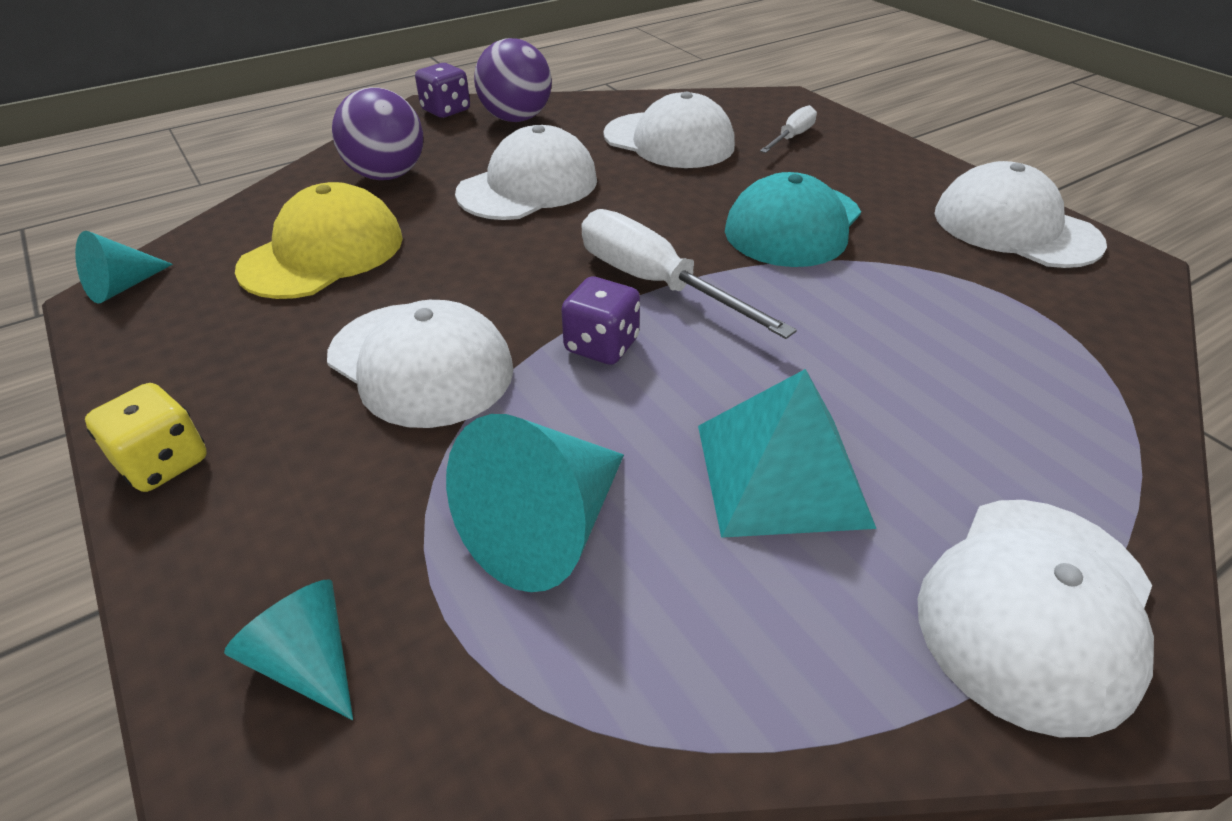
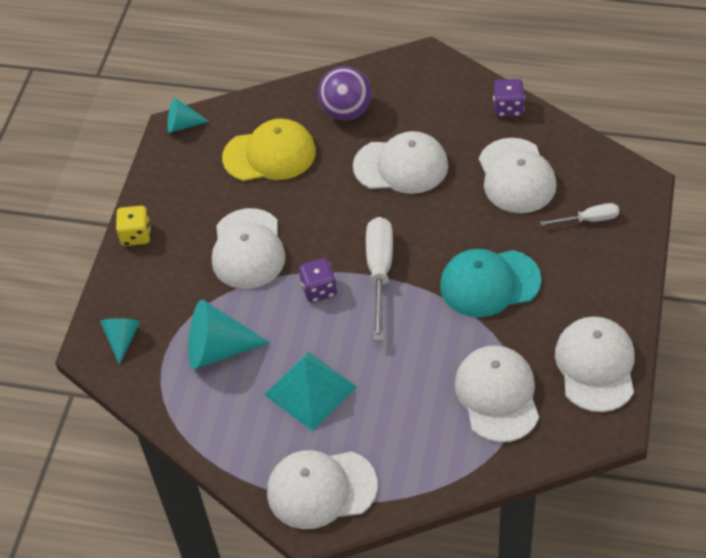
camera: 50 degrees right, 10 degrees up
purple dice [415,63,470,118] -> purple dice moved to [493,79,525,117]
purple ball [474,38,552,122] -> none
none -> white cap [455,345,539,442]

